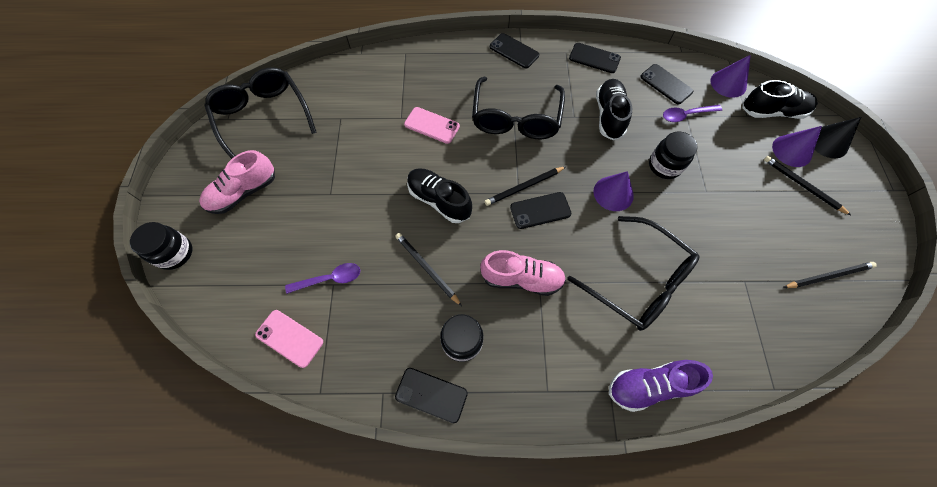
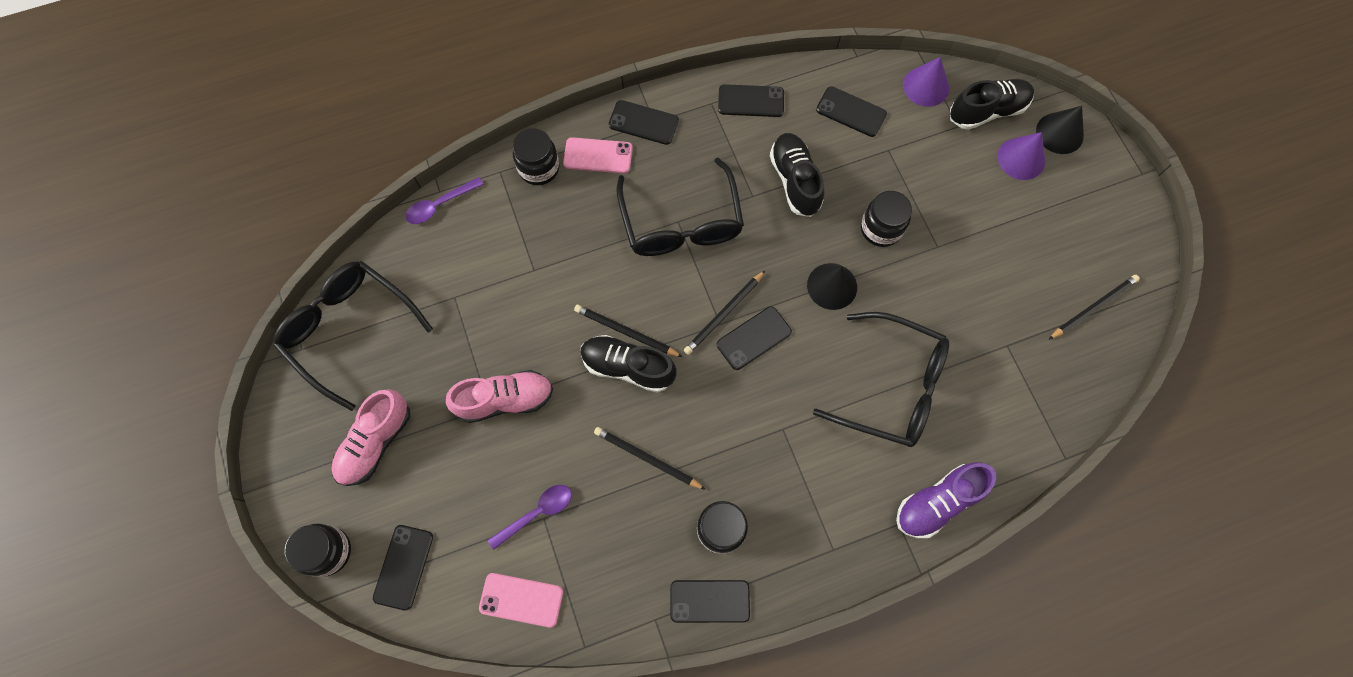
camera: 20 degrees left, 5 degrees up
pink phone [404,107,460,144] -> pink phone moved to [563,137,633,173]
pink shoe [480,250,566,296] -> pink shoe moved to [446,370,553,423]
purple cone [594,171,634,211] -> black cone [807,263,857,310]
purple spoon [663,105,722,122] -> purple spoon moved to [405,177,484,224]
black pencil [764,156,851,215] -> black pencil moved to [574,305,682,357]
none -> black phone [373,525,433,610]
none -> black jar [513,128,560,185]

